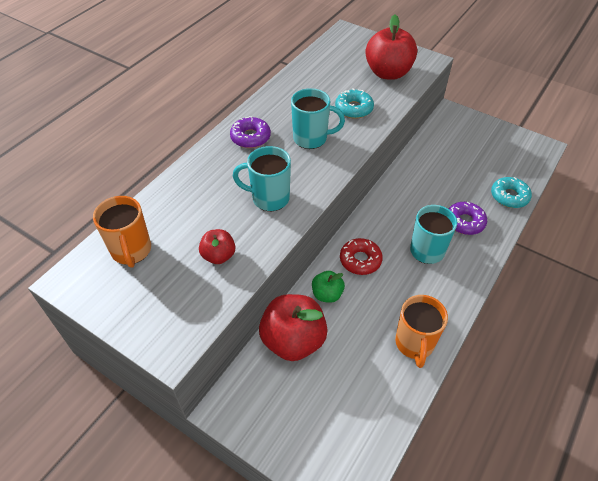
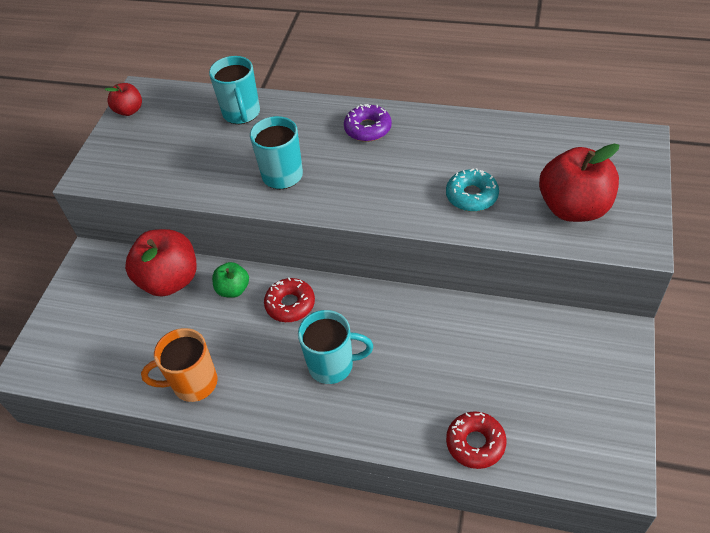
camera: 75 degrees right, 0 degrees up
orange mug [93,196,151,268] -> none
red apple [199,229,235,264] -> red apple moved to [105,83,142,116]
turquoise mug [291,88,345,149] -> turquoise mug moved to [209,56,260,124]
purple donut [449,202,487,235] -> none
turquoise donut [491,177,532,208] -> red donut [446,411,507,469]

